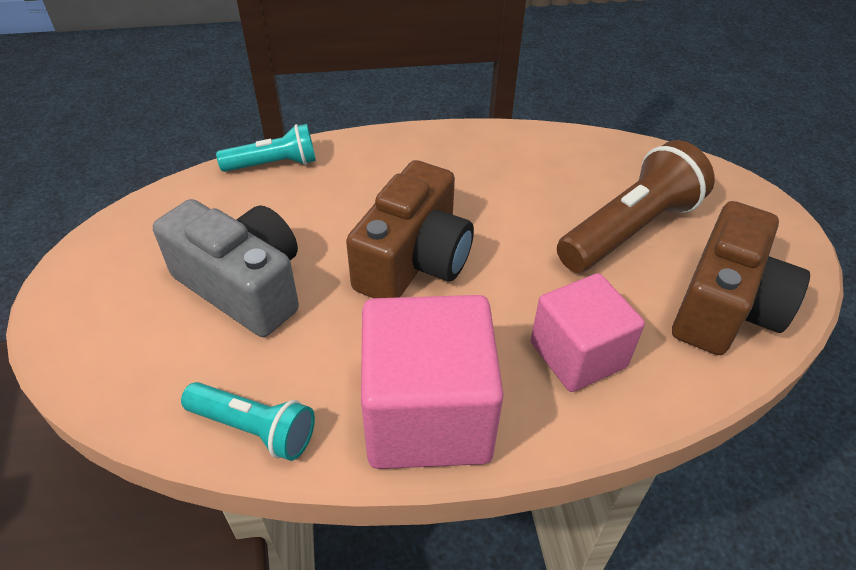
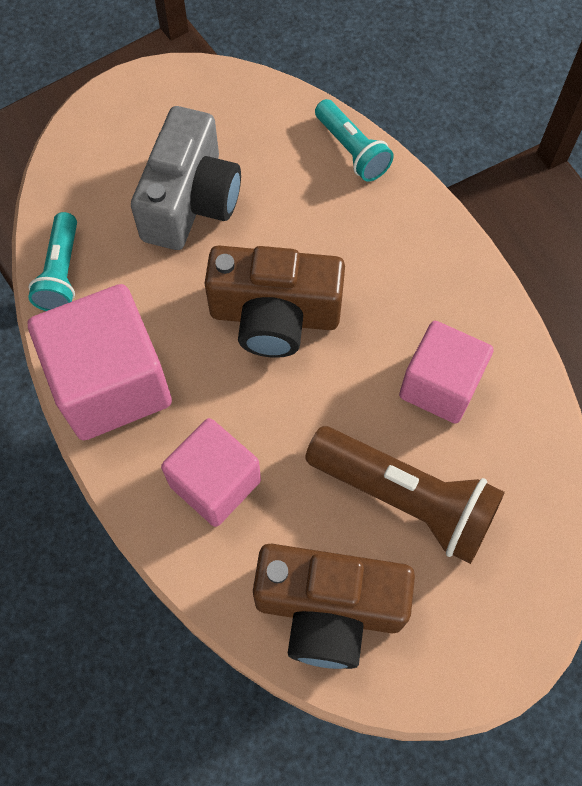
camera: 70 degrees right, 20 degrees up
none -> pink cube [399,321,494,424]

